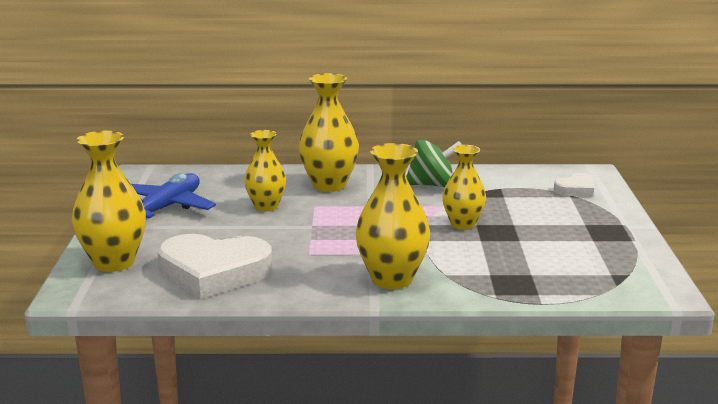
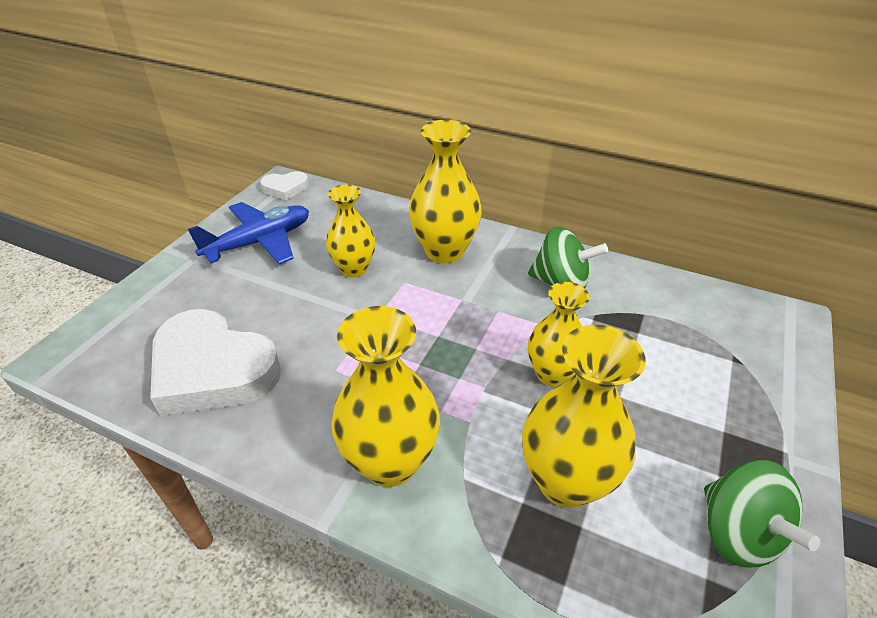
camera: 25 degrees right, 20 degrees up
yellow vase [72,131,146,272] -> yellow vase moved to [522,325,646,508]
white heart [554,173,594,196] -> white heart moved to [260,171,309,200]
none -> green spinning top [704,460,820,567]

